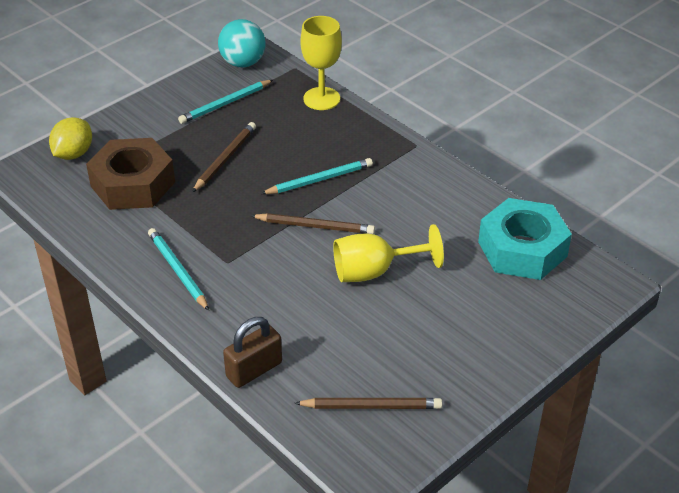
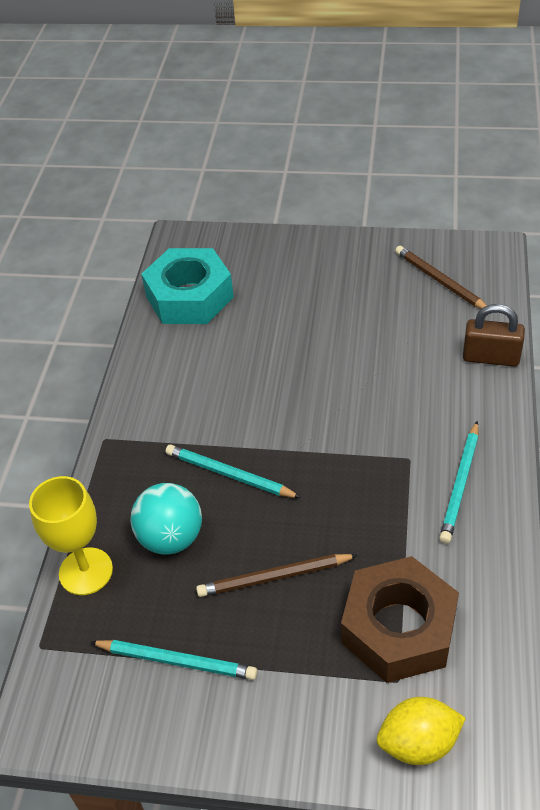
camera: 125 degrees left, 5 degrees up
turquoise ball [218,19,266,67] -> turquoise ball moved to [131,483,202,555]
brown pencil [251,213,375,234] -> none
yellow goblet [333,224,444,282] -> none

